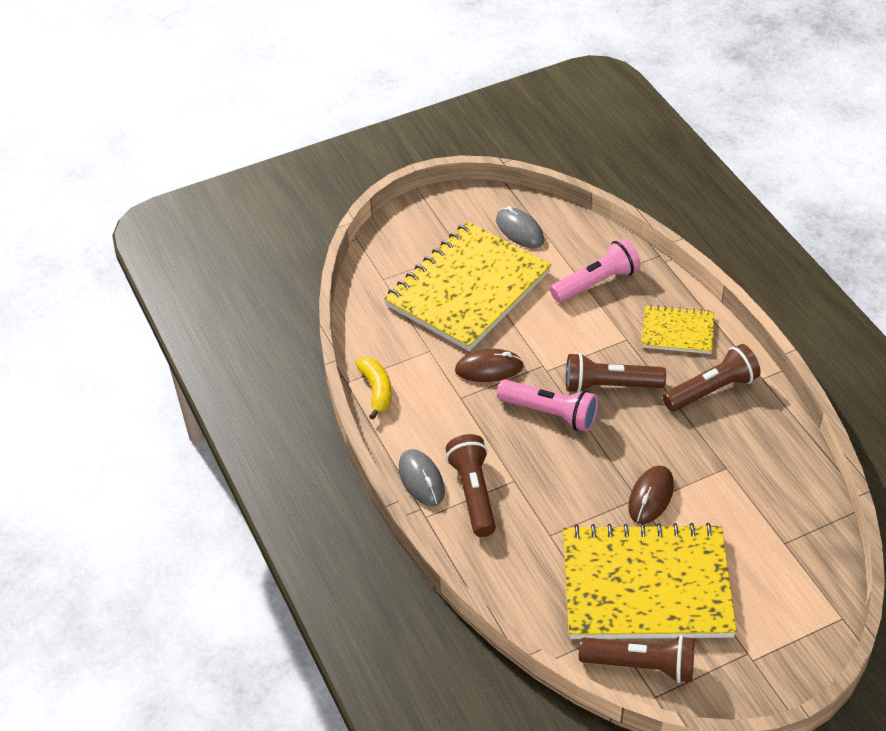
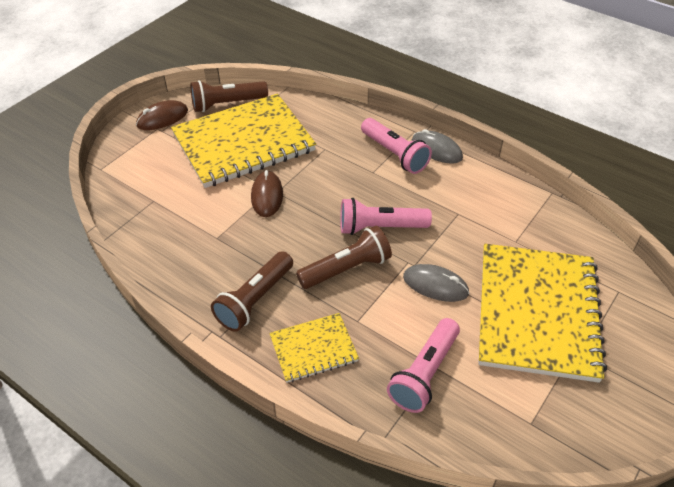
camera: 150 degrees right, 0 degrees up
yellow banana [355,357,392,420] -> none
brown flashlight [446,434,496,537] -> pink flashlight [361,118,432,174]
brown mouse [455,349,524,382] -> brown mouse moved to [136,100,188,130]
grey mouse [496,206,544,248] -> grey mouse moved to [403,264,469,302]

